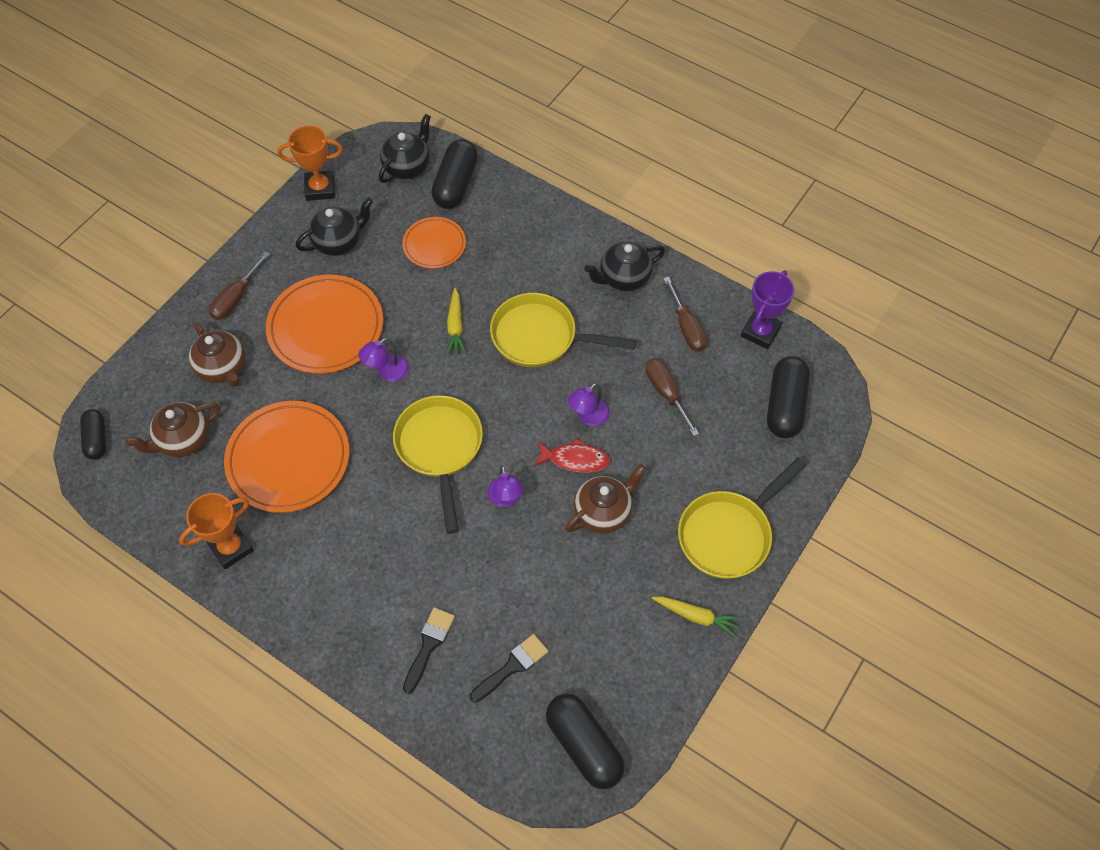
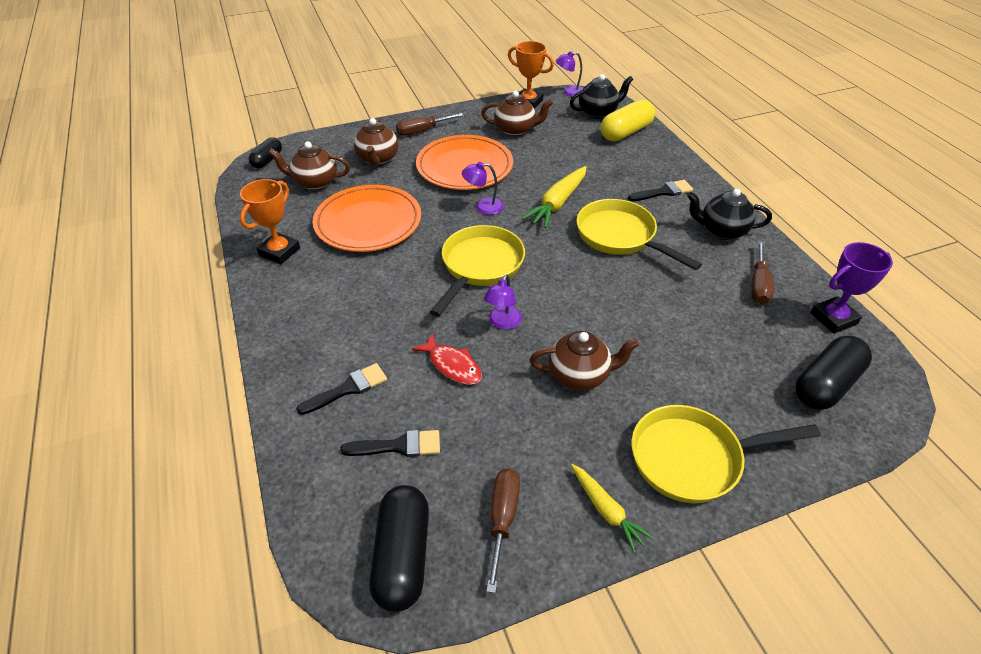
camera: 35 degrees right, 15 degrees down
orange trophy [179,493,254,569] -> orange trophy turned 60 degrees counterclockwise [240,179,300,264]
black teapot [295,198,373,256] -> brown teapot [481,91,553,137]
orange plate [402,217,466,269] -> none
black capsule [431,139,478,209] -> yellow capsule [601,99,655,142]
yellow carrot [447,288,466,355] -> yellow carrot [522,166,586,228], size x1.59
red fish [534,438,610,473] -> red fish moved to [412,333,482,385]
purple lamp [568,383,610,426] -> purple lamp moved to [556,51,583,97]
brown screwdriver [645,358,699,436] -> brown screwdriver moved to [486,468,520,593]
none -> black brush [628,180,693,201]

